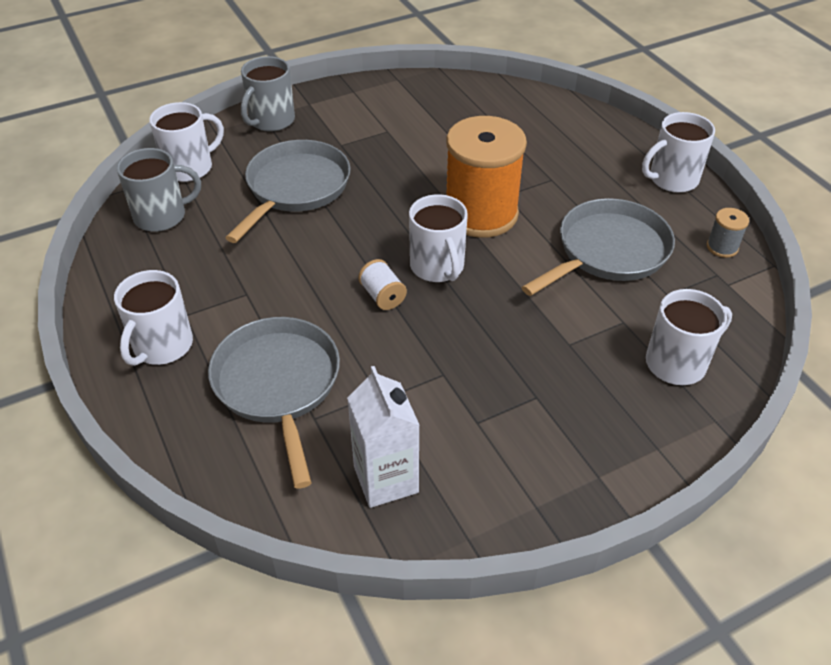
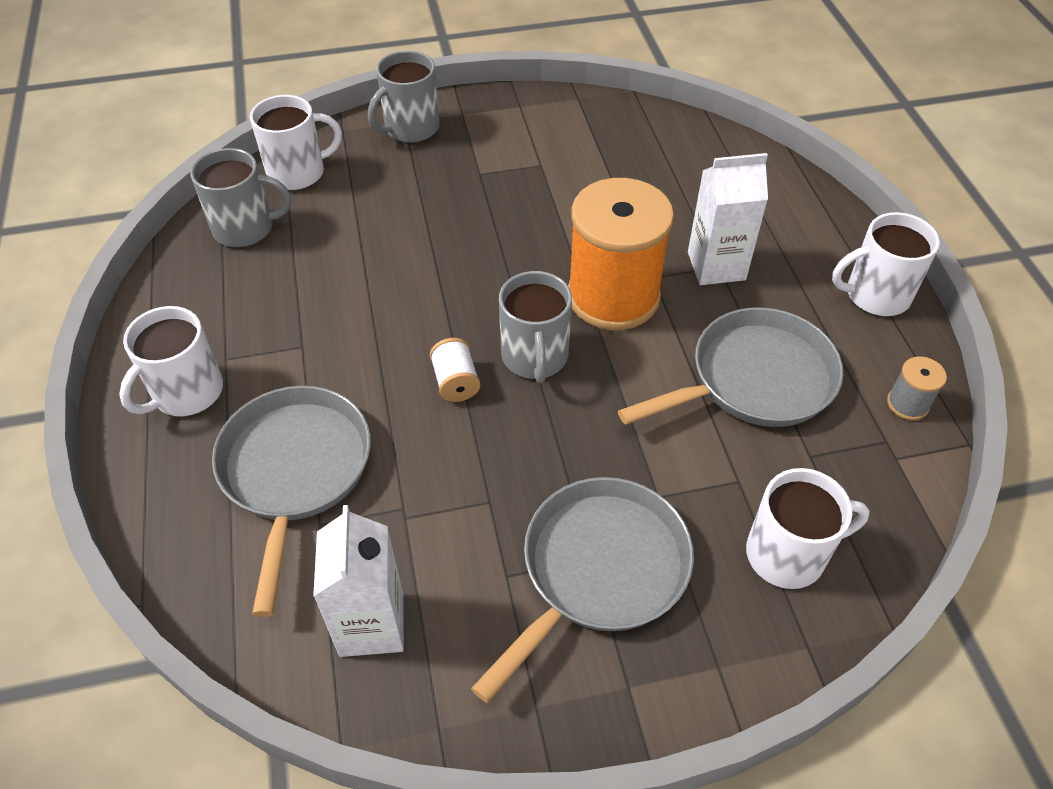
camera: 15 degrees right, 5 degrees up
grey pan [225,140,351,243] -> grey pan moved to [471,477,694,703]
white mug [409,194,468,282] -> grey mug [499,271,572,383]
none -> white carton [688,153,768,285]

